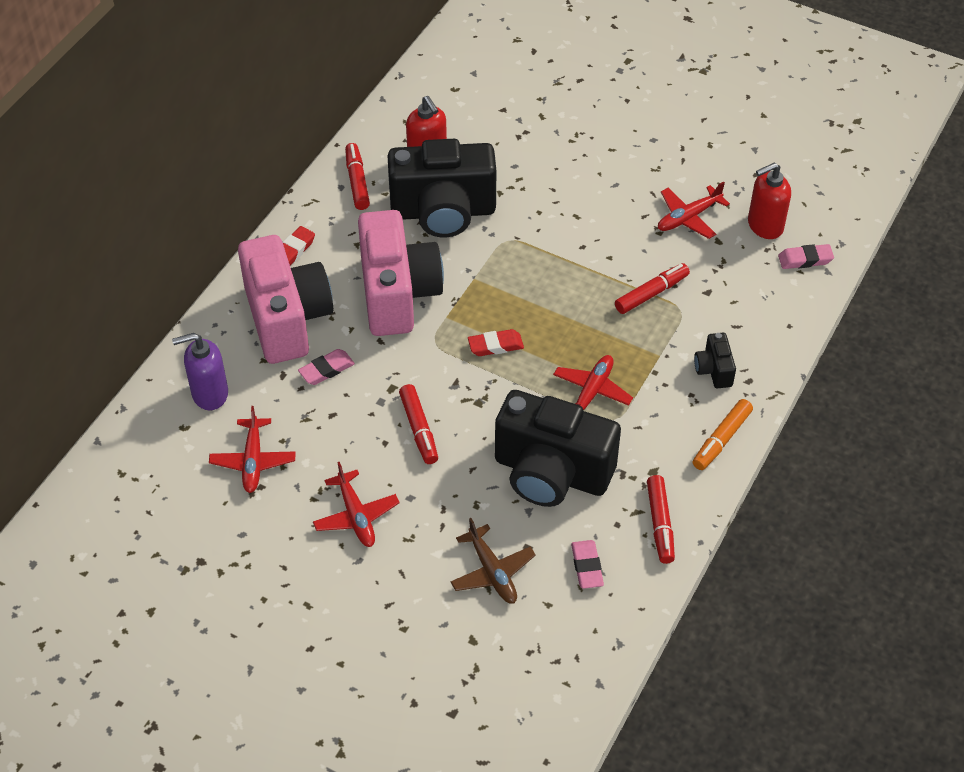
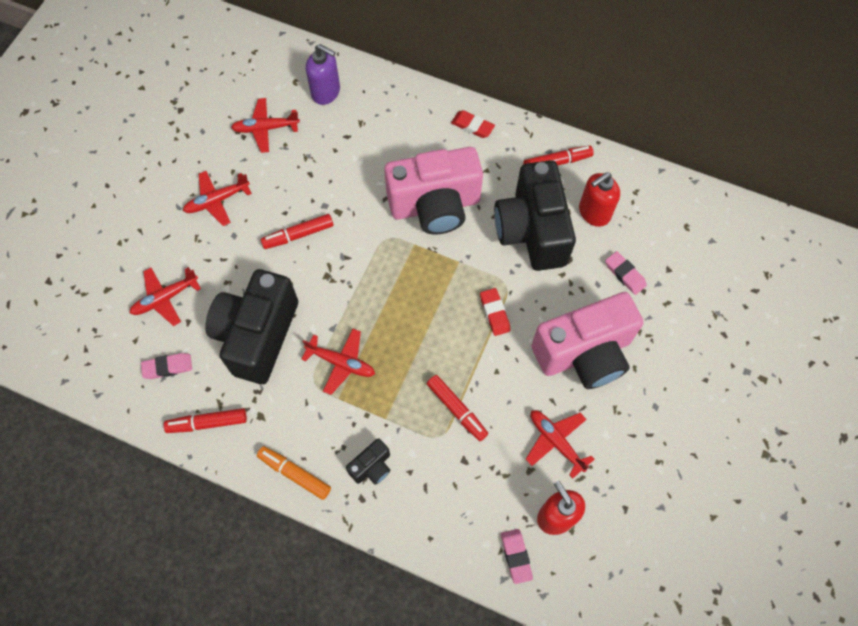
camera: 85 degrees right, 15 degrees up
purple soap dispenser [172,333,228,410] -> purple soap dispenser turned 135 degrees clockwise [306,44,340,105]
pink camera [238,235,333,364] -> pink camera moved to [531,292,643,389]
pink eraser [298,349,355,385] -> pink eraser moved to [605,251,647,295]
brown plane [451,518,536,604] -> red plane [130,267,201,326]
red eraser [468,329,524,356] -> red eraser moved to [480,288,511,336]
black camera [694,333,736,388] -> black camera turned 150 degrees clockwise [346,438,390,485]

